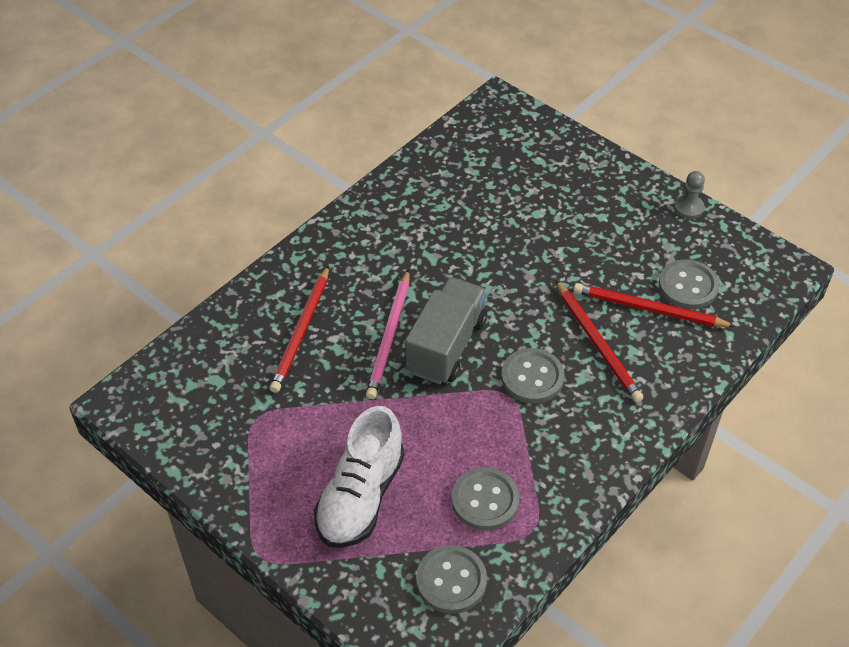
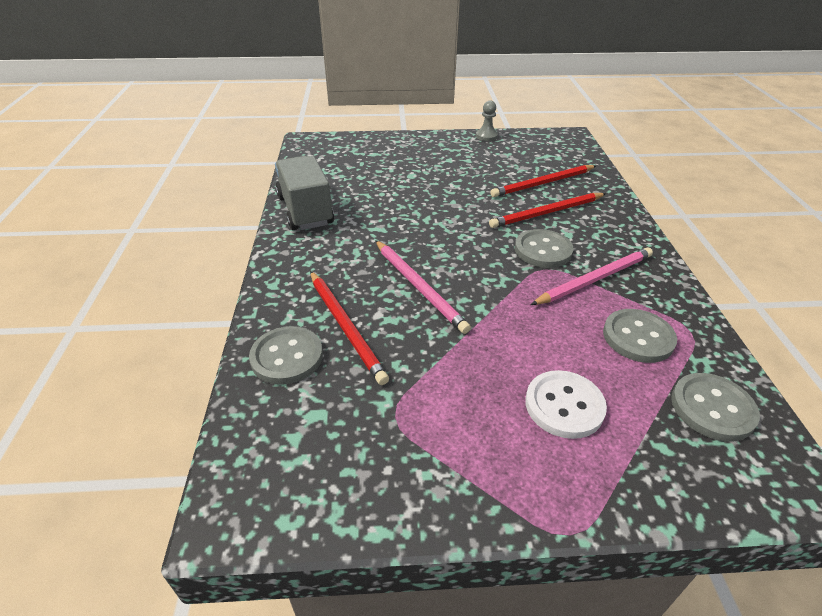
camera: 45 degrees left, 10 degrees down
white shoe [314,406,404,548] -> white button [525,370,607,439]
grey truck [405,277,487,384] -> grey truck moved to [275,156,334,230]
red pencil [555,280,644,402] -> red pencil turned 135 degrees clockwise [489,193,606,228]
grey button [658,259,719,309] -> grey button moved to [249,326,323,385]
none -> pink pencil [531,247,653,305]

